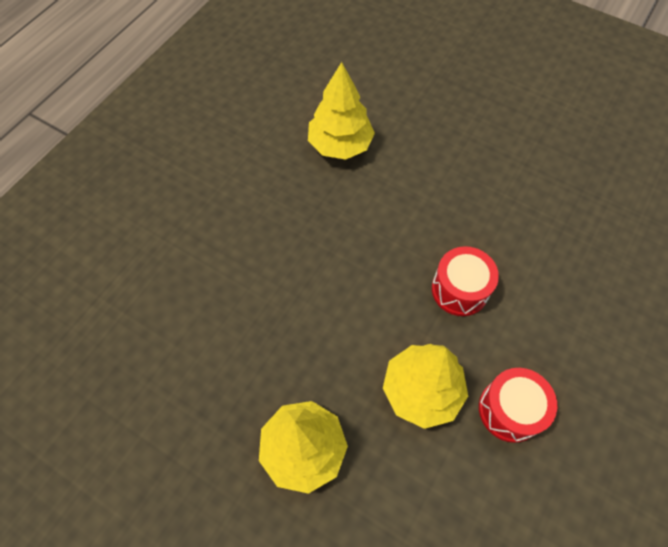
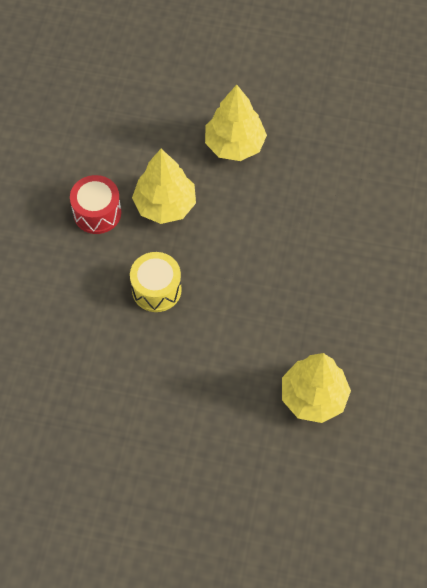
camera: 160 degrees right, 0 degrees up
red drum [432,246,499,316] -> yellow drum [130,252,182,312]

